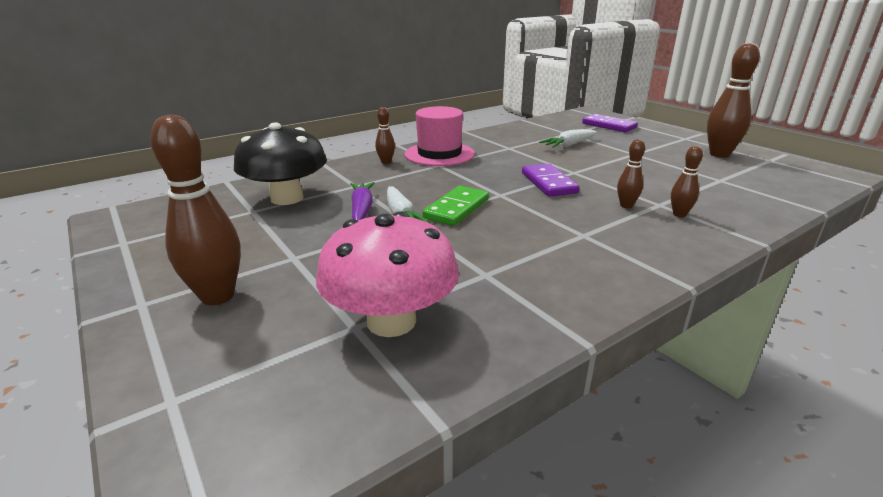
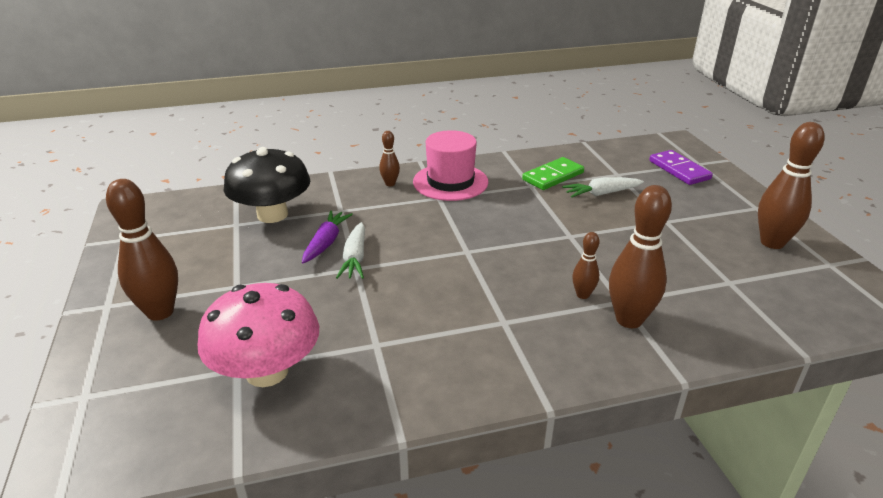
camera: 20 degrees right, 5 degrees up
green domino [422,186,489,226] -> green domino moved to [522,157,584,190]
purple domino [522,164,580,197] -> none
brown bowling pin [671,146,703,217] -> brown bowling pin [609,185,672,328], size x1.95

